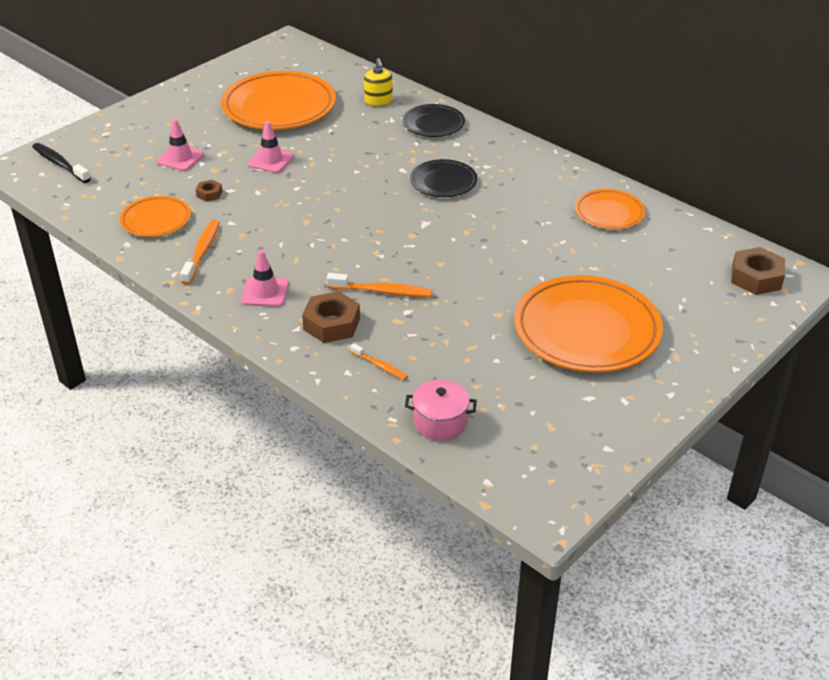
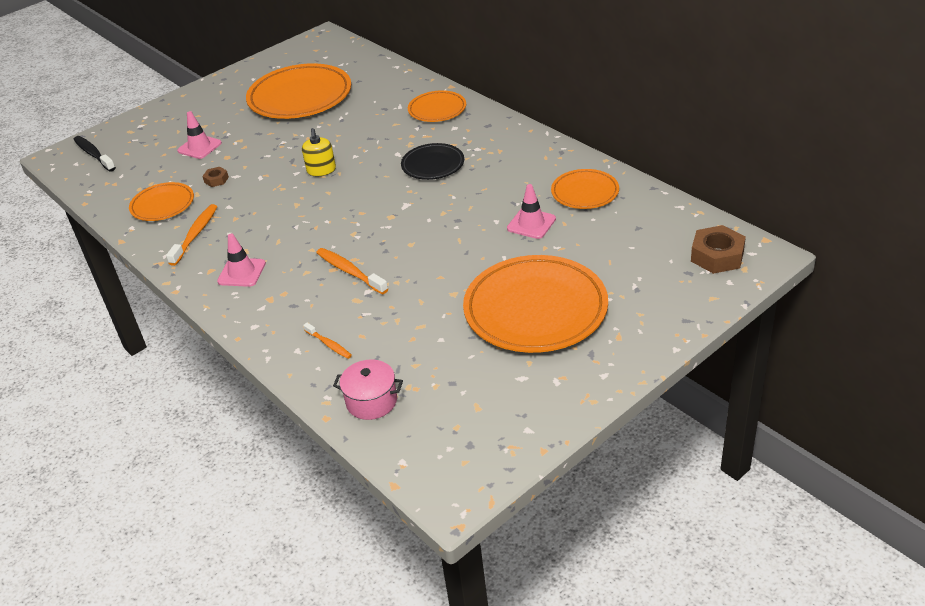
camera: 10 degrees right, 0 degrees up
pink traffic cone [248,121,294,173] -> pink traffic cone moved to [507,184,556,239]
brown nut [302,291,360,343] -> none
orange toothbrush [327,273,433,297] -> orange toothbrush turned 150 degrees counterclockwise [316,248,388,294]
yellow soap dispenser [364,58,393,106] -> yellow soap dispenser moved to [302,128,336,176]
black plate [402,104,465,137] -> orange plate [408,90,466,122]

